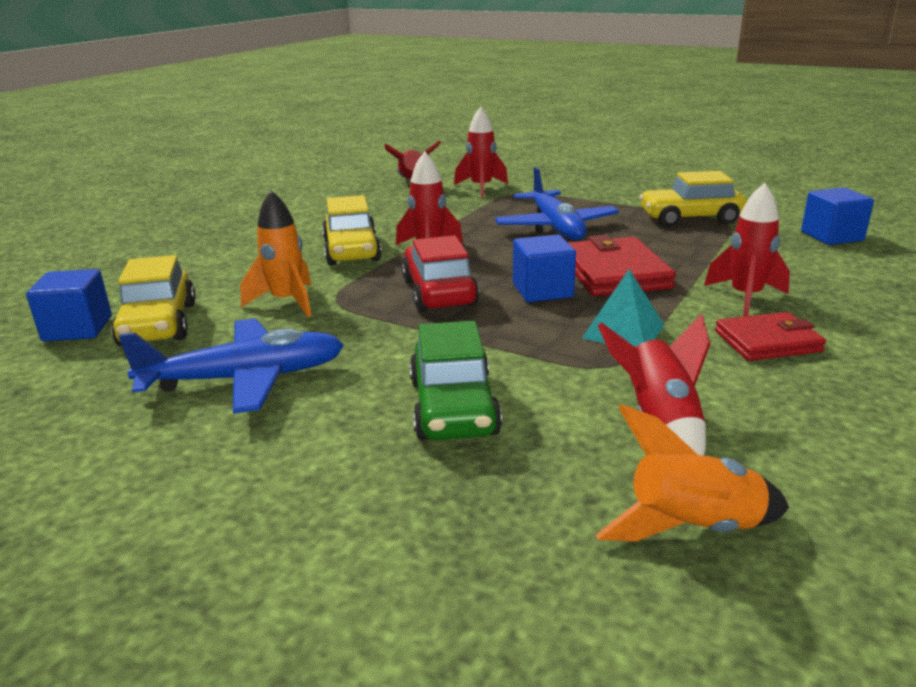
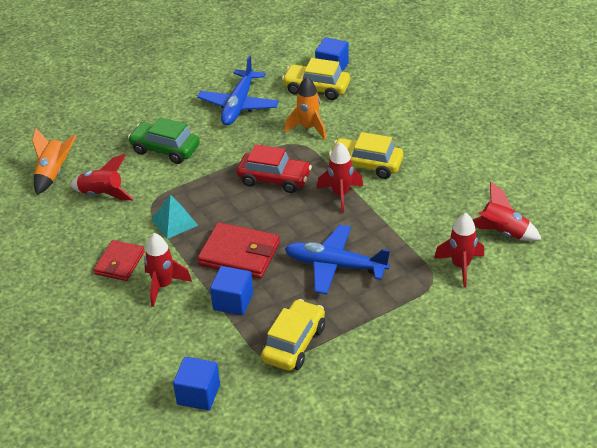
camera: 120 degrees right, 15 degrees up
blue cube [513,234,576,302] -> blue cube moved to [210,266,253,316]

